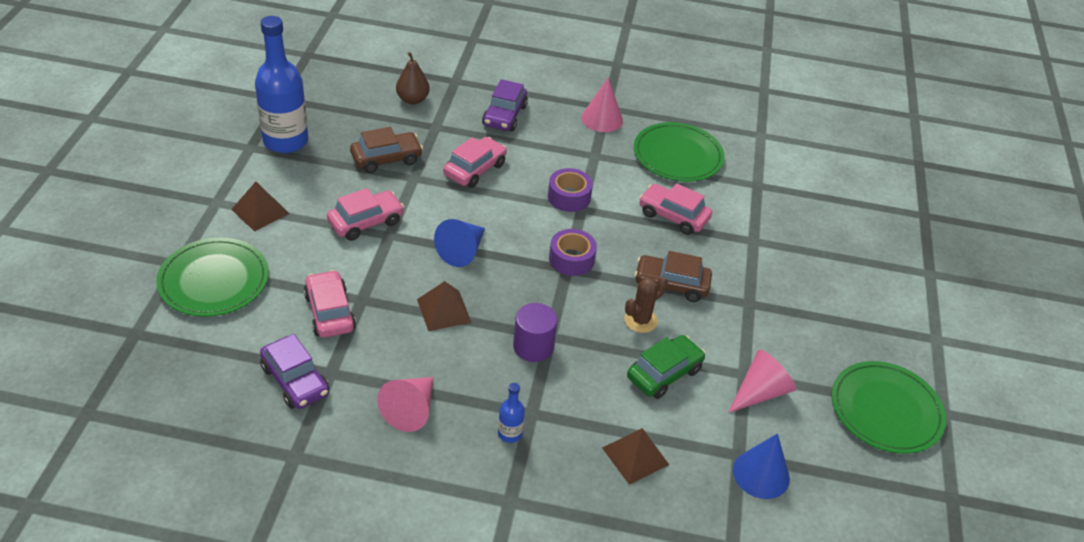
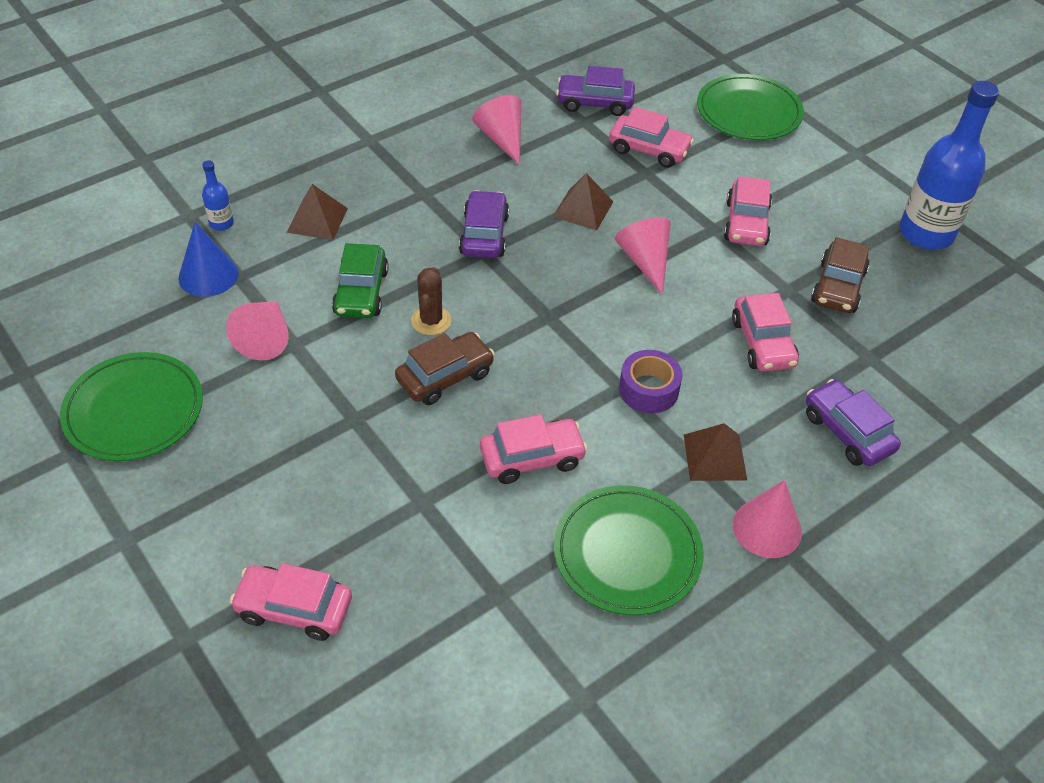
camera: 135 degrees right, 5 degrees up
brown pyramid [231,182,290,232] -> brown pyramid moved to [684,423,748,481]
brown pear [396,52,429,105] -> none
blue cone [434,219,485,267] -> pink cone [615,217,671,295]
blue bottle [498,383,525,443] -> blue bottle moved to [202,160,234,231]
purple cylinder [513,303,557,362] -> purple car [459,190,509,258]
purple tape [549,229,597,276] -> none
none -> pink car [230,563,352,641]

